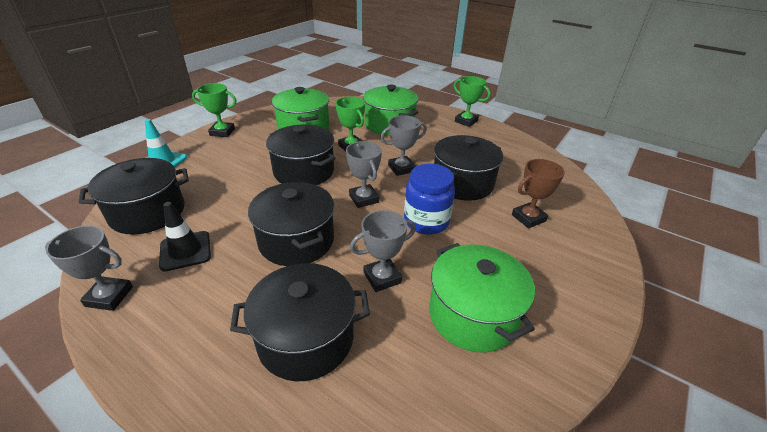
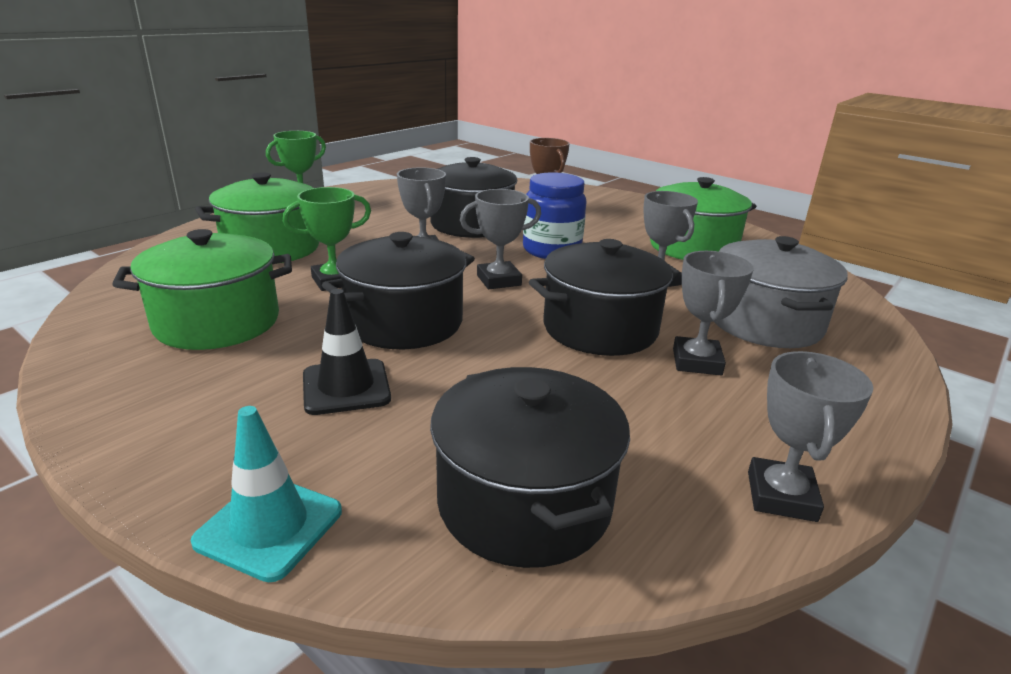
camera: 85 degrees left, 10 degrees down
black traffic cone [159,202,211,272] -> black traffic cone moved to [303,289,391,415]
green trophy [192,83,237,137] -> none
black pot [230,263,370,381] -> grey pot [714,236,848,348]
none -> grey trophy [673,251,754,375]

